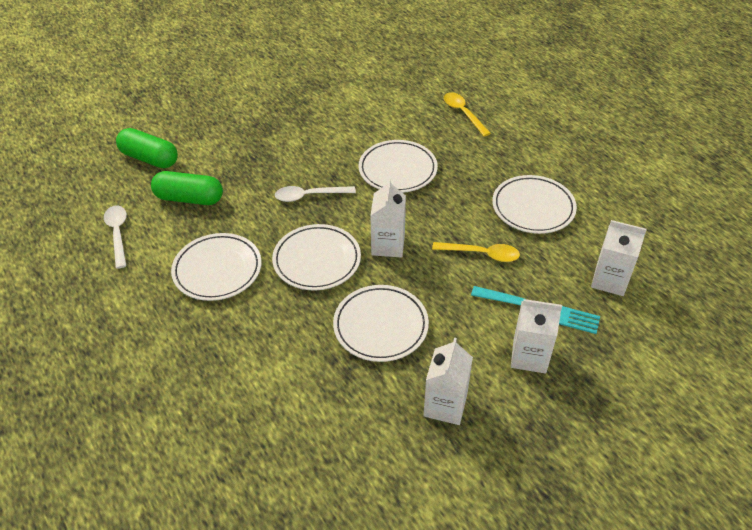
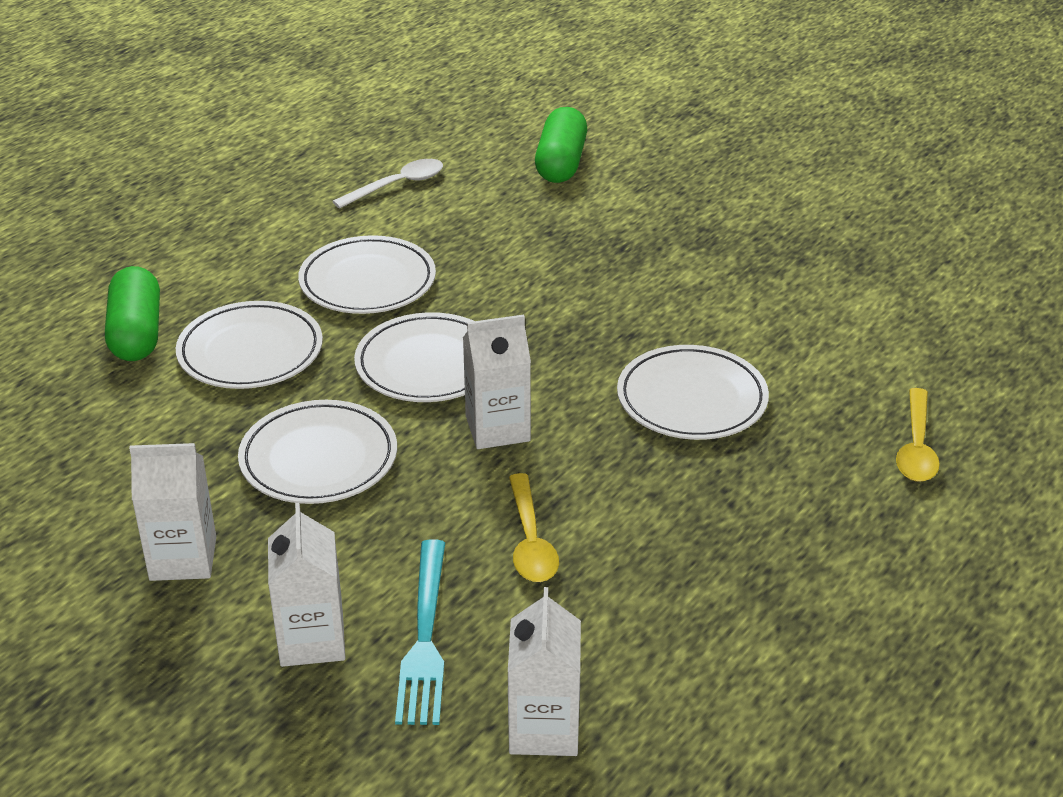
camera: 70 degrees right, 10 degrees down
green capsule [151,171,223,205] -> green capsule moved to [105,266,160,361]
white spoon [275,186,356,202] -> none
yellow spoon [444,92,491,137] -> yellow spoon turned 150 degrees clockwise [896,388,940,482]
white plate [492,175,577,234] -> white plate moved to [176,301,323,389]

